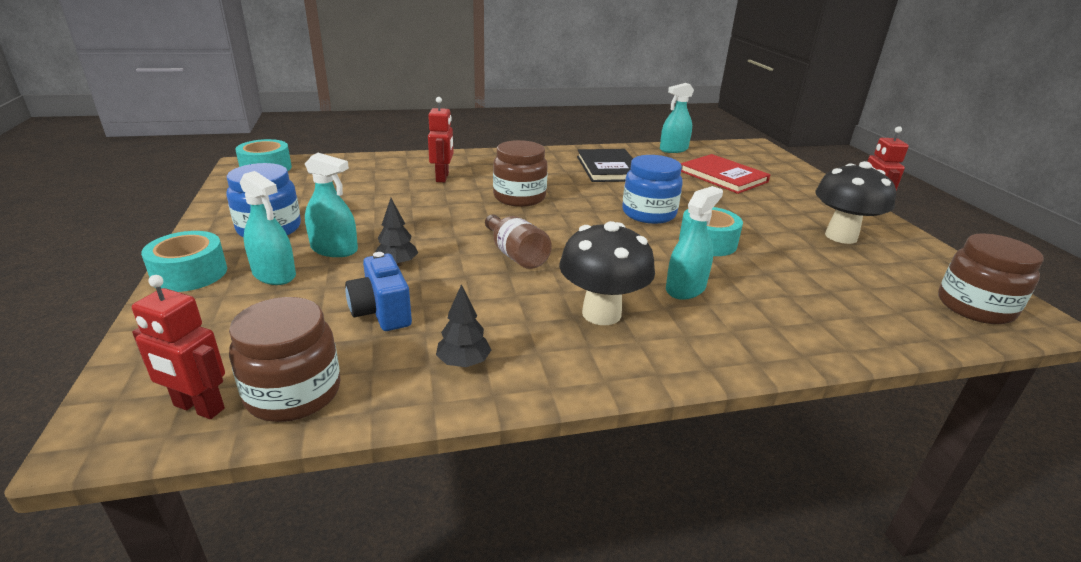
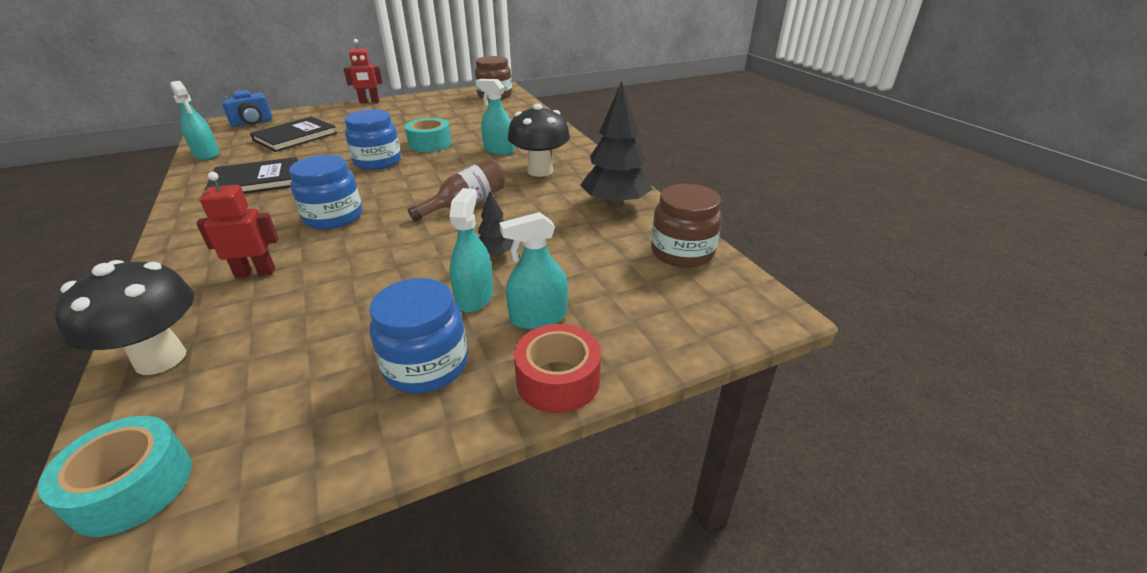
camera: 100 degrees left, 5 degrees up
red robot [132,275,225,419] -> none
turquoise tape [141,231,227,292] -> red tape [514,324,601,413]
turquoise spray bottle [240,171,296,285] -> turquoise spray bottle turned 135 degrees counterclockwise [500,212,568,329]
blue camera [345,252,412,331] -> blue camera moved to [221,90,273,127]
black tree [436,284,491,367] -> black tree [580,82,652,208], size x1.99
brown jar [493,140,548,207] -> blue jar [289,155,362,229]
red book [681,154,770,194] -> black book [250,117,337,152]
black mushroom [815,161,896,244] -> black mushroom moved to [54,260,194,375]

